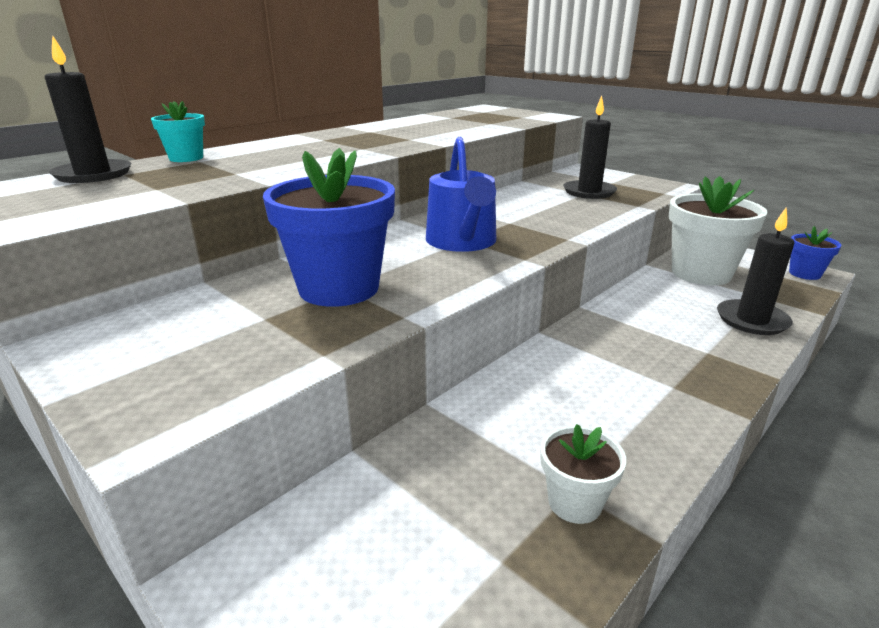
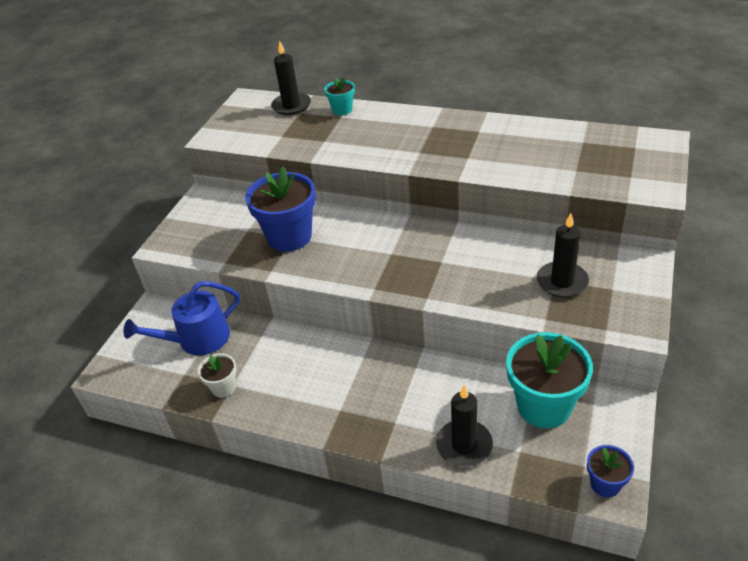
camera: 70 degrees right, 15 degrees up
blue watering can [426,137,496,252] -> blue watering can moved to [123,281,240,355]
white flower pot [668,176,767,285] -> turquoise flower pot [506,332,593,428]

